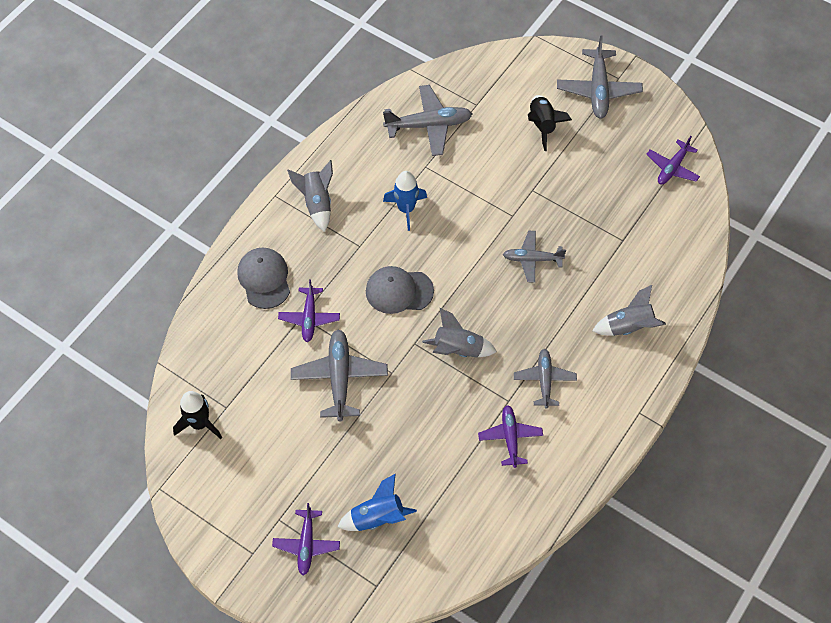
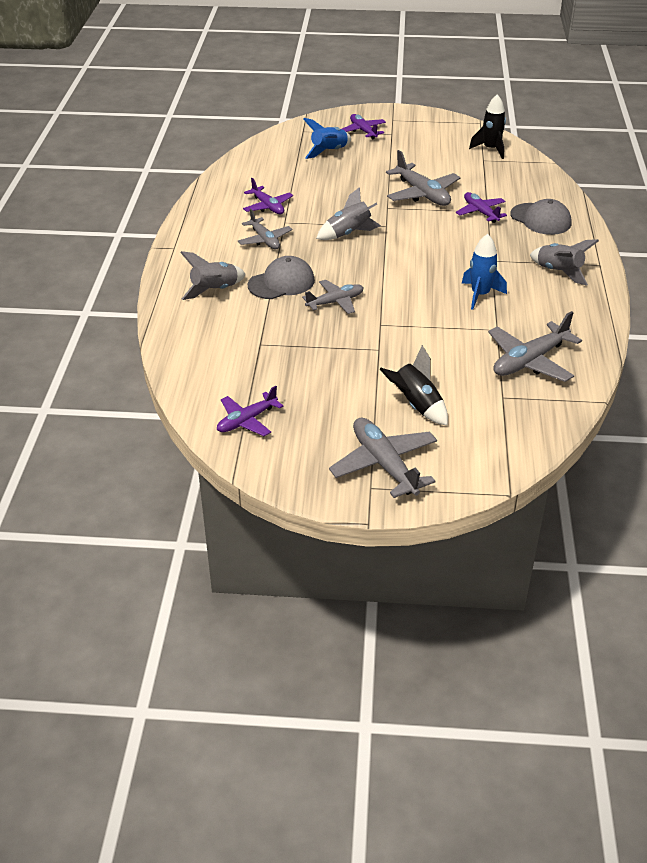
camera: 150 degrees right, 20 degrees down
grey cap [366,266,434,314] -> grey cap moved to [248,256,315,299]
purple plane [646,136,700,184] -> purple plane turned 135 degrees counterclockwise [217,386,283,436]

